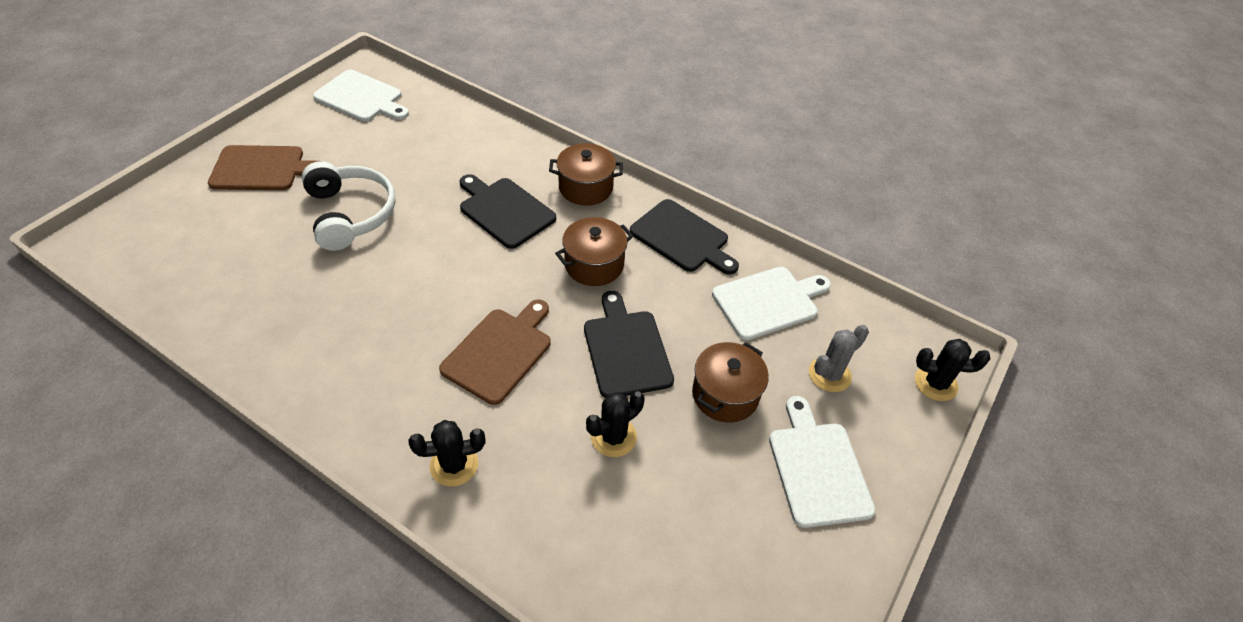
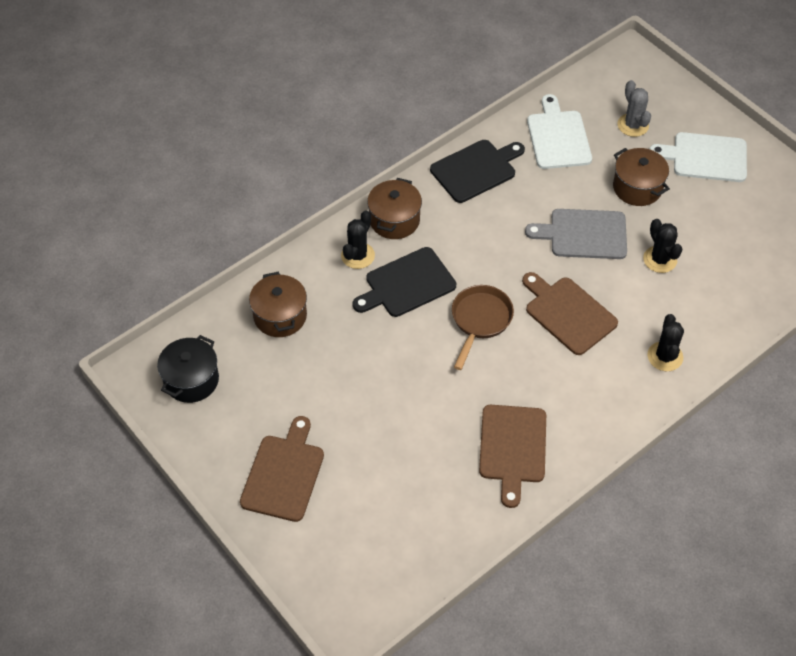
camera: 70 degrees left, 5 degrees up
white headphones [302,161,396,251] -> none
white cutting board [313,70,409,121] -> black pot [157,335,219,403]
brown pot [555,217,633,286] -> brown pot moved to [249,272,307,337]
black cutting board [584,291,674,398] -> grey cutting board [525,209,627,259]
black cactus [915,339,990,401] -> black cactus moved to [341,210,375,269]
none -> brown pan [452,285,514,370]
none -> brown cutting board [479,405,546,508]

